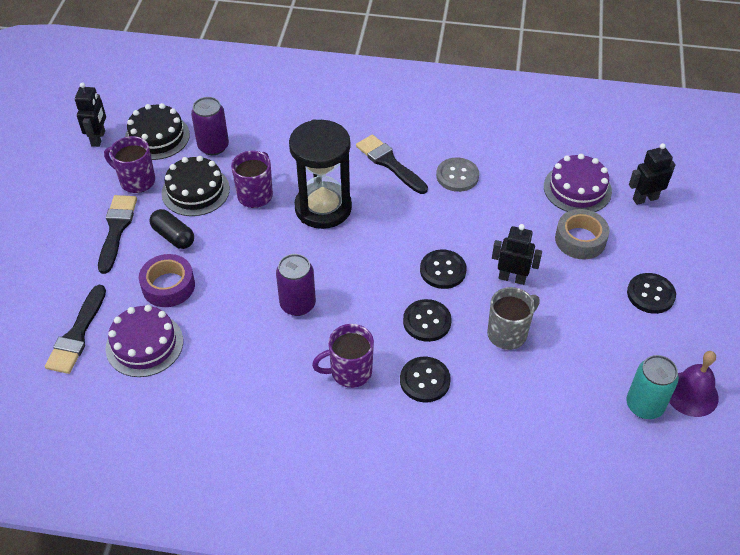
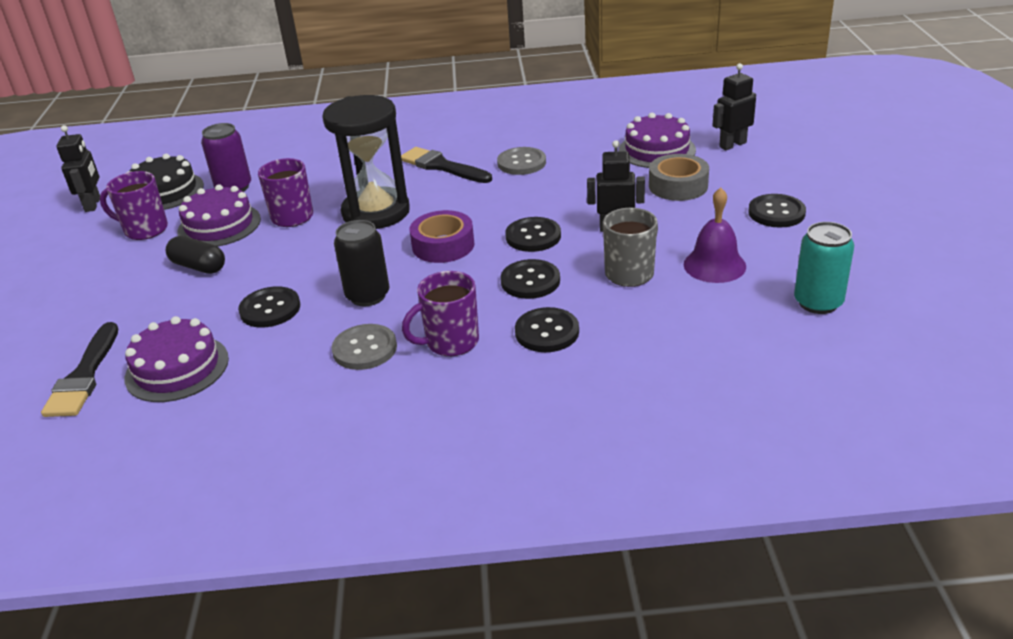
camera: 10 degrees left, 15 degrees down
black brush [98,195,137,274] -> none
purple tape [139,254,195,307] -> purple tape moved to [409,210,474,263]
black cake [161,156,230,216] -> purple cake [177,184,261,247]
purple can [276,254,316,316] -> black can [334,220,389,306]
purple bell [669,351,719,417] -> purple bell moved to [684,188,746,283]
none -> black button [238,286,300,327]
none -> grey button [331,324,397,370]

